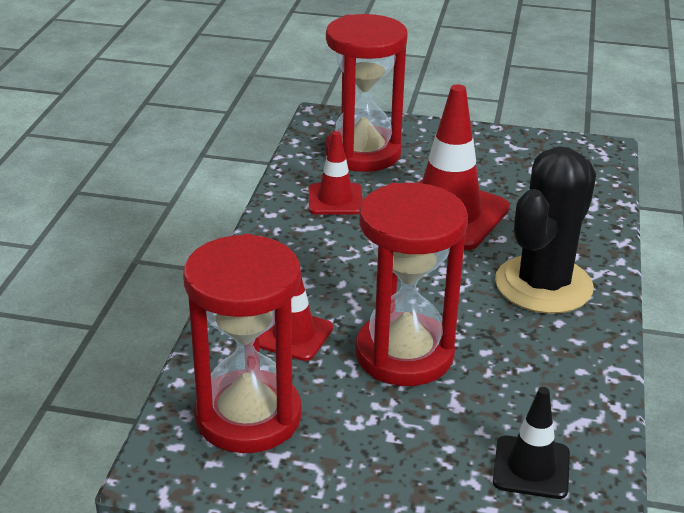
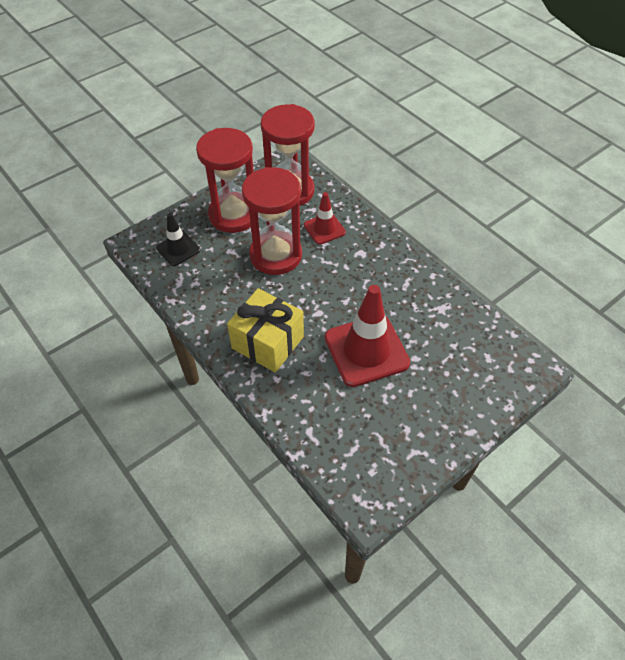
camera: 130 degrees right, 20 degrees up
red traffic cone [309,131,363,215] -> none
red hourglass [325,14,408,172] -> red hourglass moved to [196,128,254,233]
black cactus [495,146,596,314] -> yellow gift [227,288,304,373]

